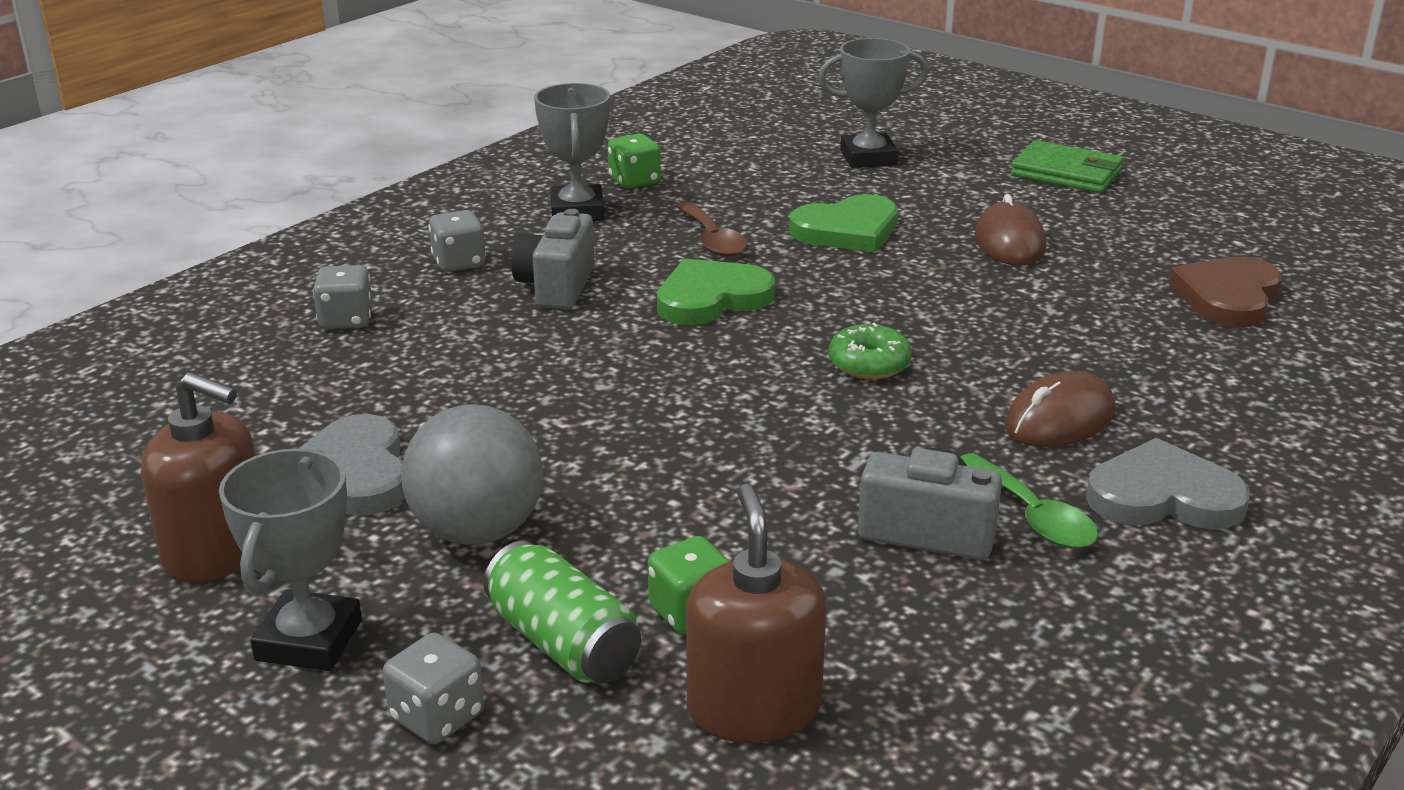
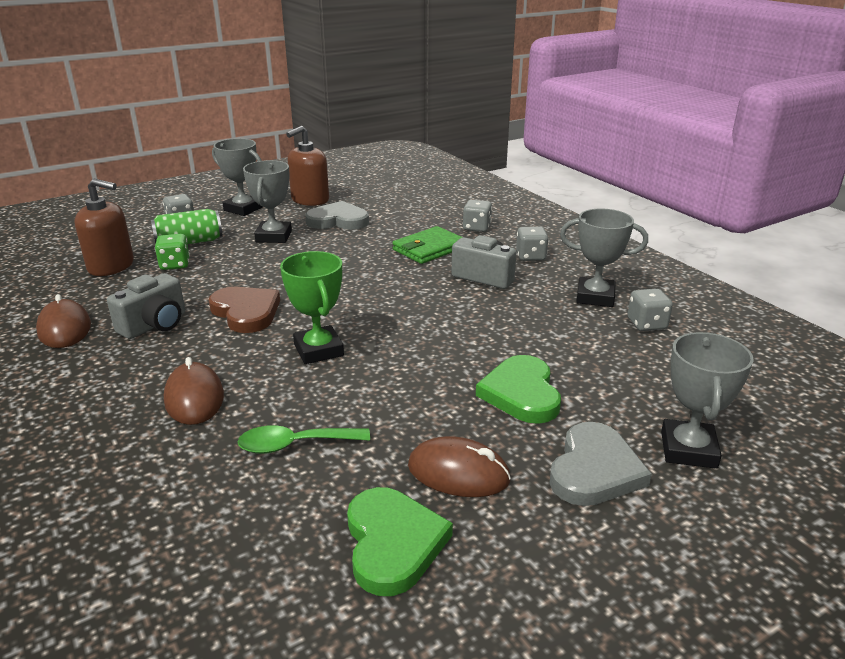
camera: 110 degrees right, 0 degrees up
grey ball [401,404,543,545] -> grey trophy [243,160,292,243]
green dice [608,133,661,189] -> grey dice [627,288,673,331]
green heart [657,259,775,325] -> green heart moved to [347,487,453,596]
brown spoon [676,202,747,257] -> none
green donut [829,323,912,379] -> green trophy [280,251,344,364]
green spoon [961,453,1098,549] -> green spoon moved to [237,425,370,454]
green wallet [1011,140,1123,193] -> green wallet moved to [392,226,462,264]
grey heart [1086,438,1250,530] -> grey heart moved to [549,422,652,506]
brown heart [1169,257,1282,327] -> brown heart moved to [209,287,280,333]
none -> brown mouse [36,294,91,348]

